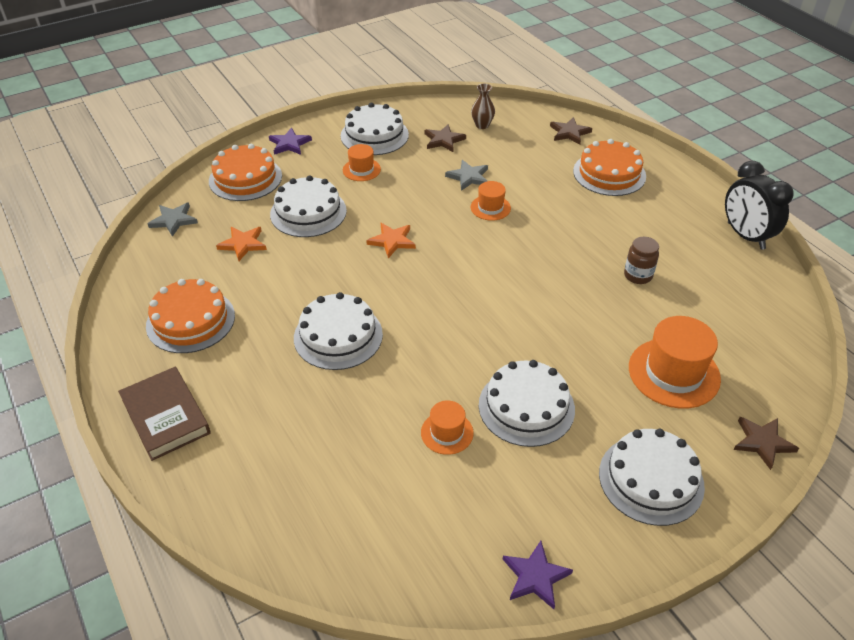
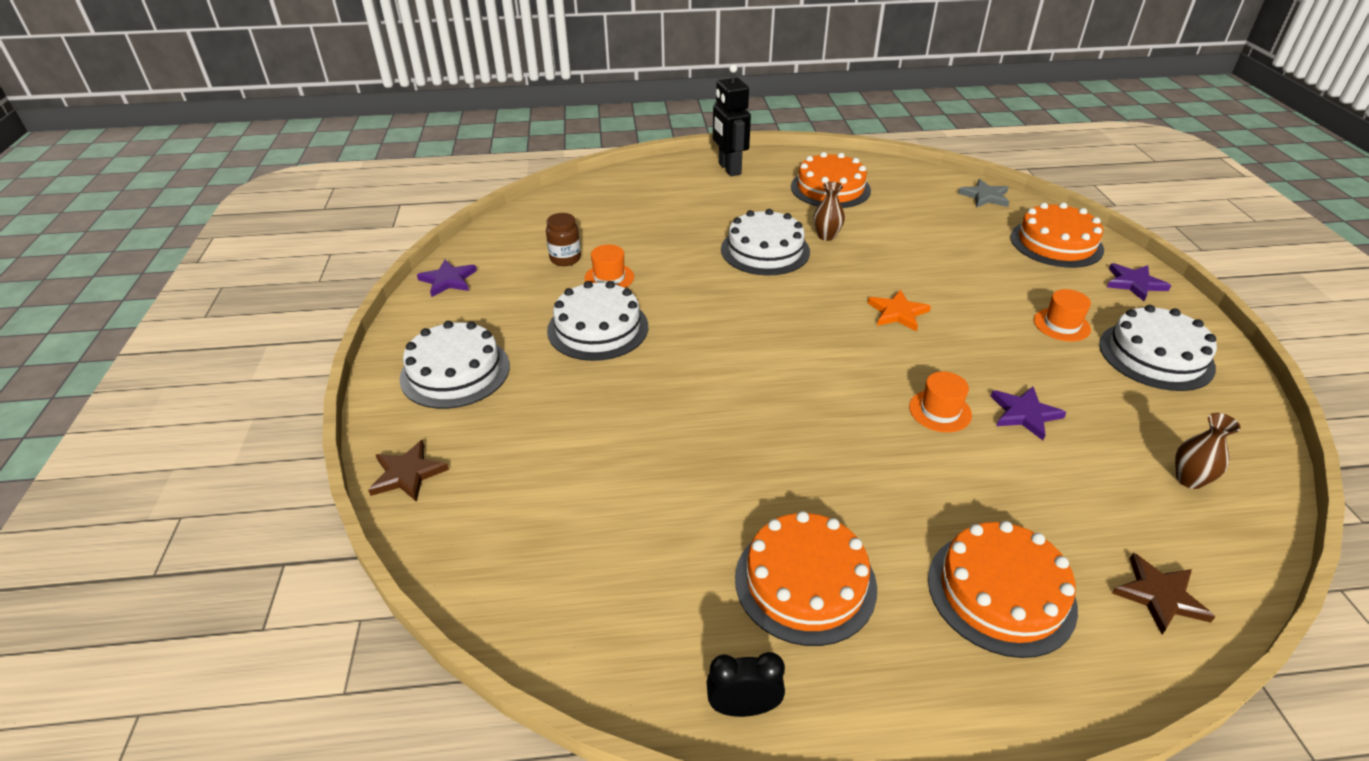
camera: 115 degrees right, 5 degrees down
brown book [118,367,211,461] -> black robot [713,64,751,176]
orange star [216,227,267,261] -> none
white cake [270,175,347,237] -> none
brown star [425,124,466,152] -> none
grey star [445,160,488,191] -> purple star [991,387,1067,440]
brown jar [624,237,659,284] -> brown jar moved to [546,213,581,266]
orange hat [629,316,721,409] -> none
black clock [725,161,794,250] -> black clock [706,652,785,717], size x0.57
none -> orange cake [735,511,877,646]
none -> brown vase [813,182,845,241]

